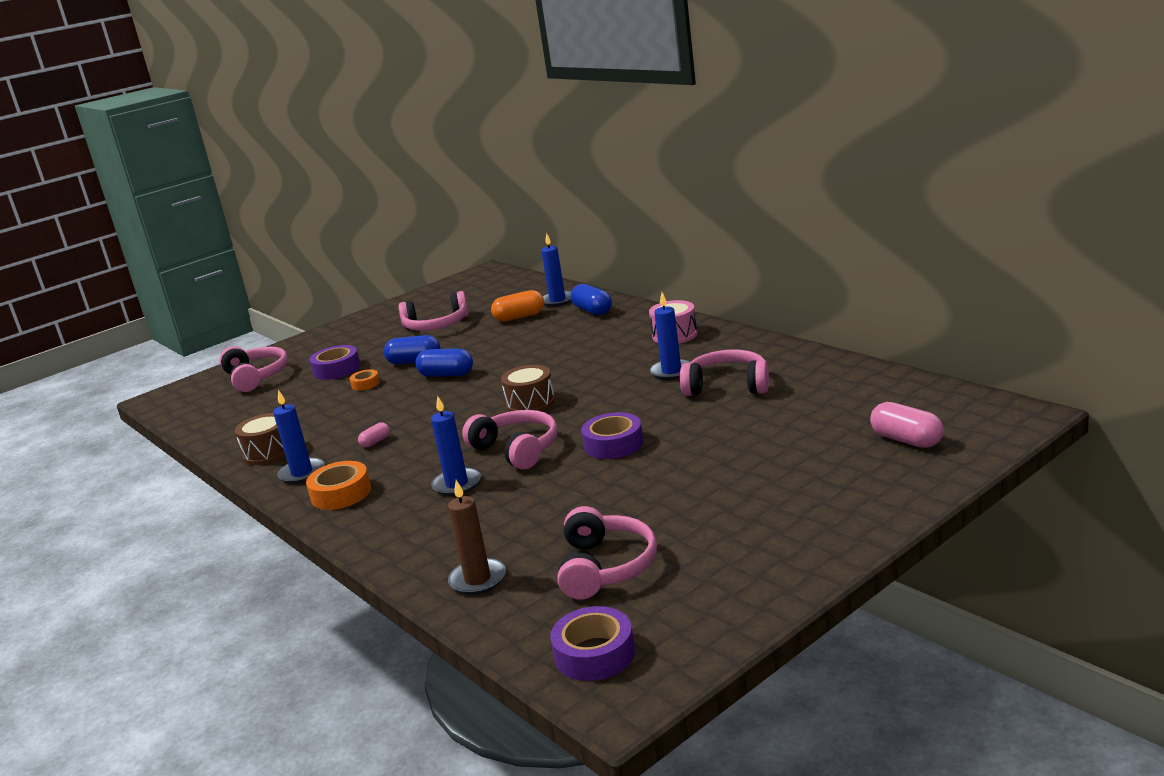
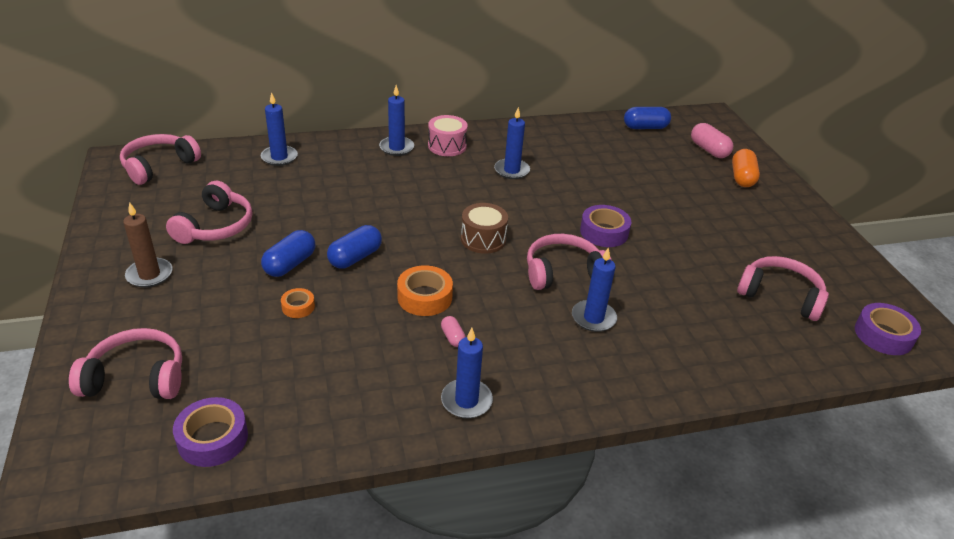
camera: 70 degrees left, 15 degrees up
brown drum [235,413,286,465] -> none
orange tape [306,461,371,510] -> orange tape moved to [397,265,453,316]
purple tape [310,345,361,380] -> purple tape moved to [173,397,248,467]
brown candle [448,480,506,595] -> brown candle moved to [123,202,172,288]
orange capsule [491,290,544,322] -> orange capsule moved to [732,149,760,187]
blue capsule [571,284,612,315] -> blue capsule moved to [624,107,671,129]
pink headphones [680,350,769,396] -> pink headphones moved to [120,134,201,185]
pink capsule [870,402,944,448] -> pink capsule turned 75 degrees clockwise [691,123,733,158]
none -> blue candle [379,85,414,156]

